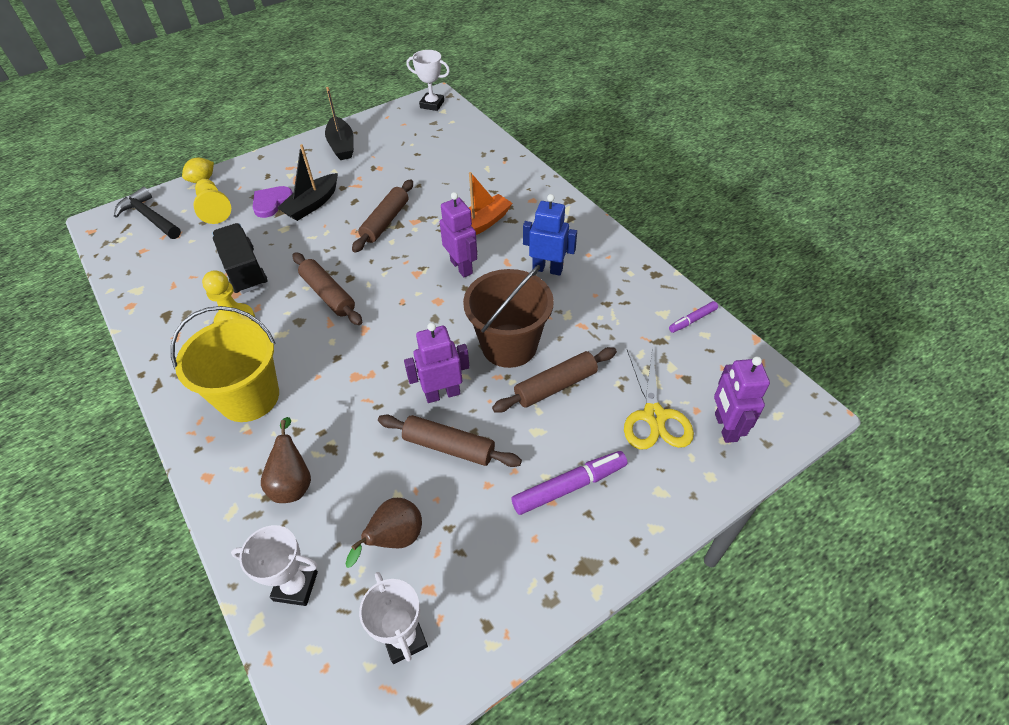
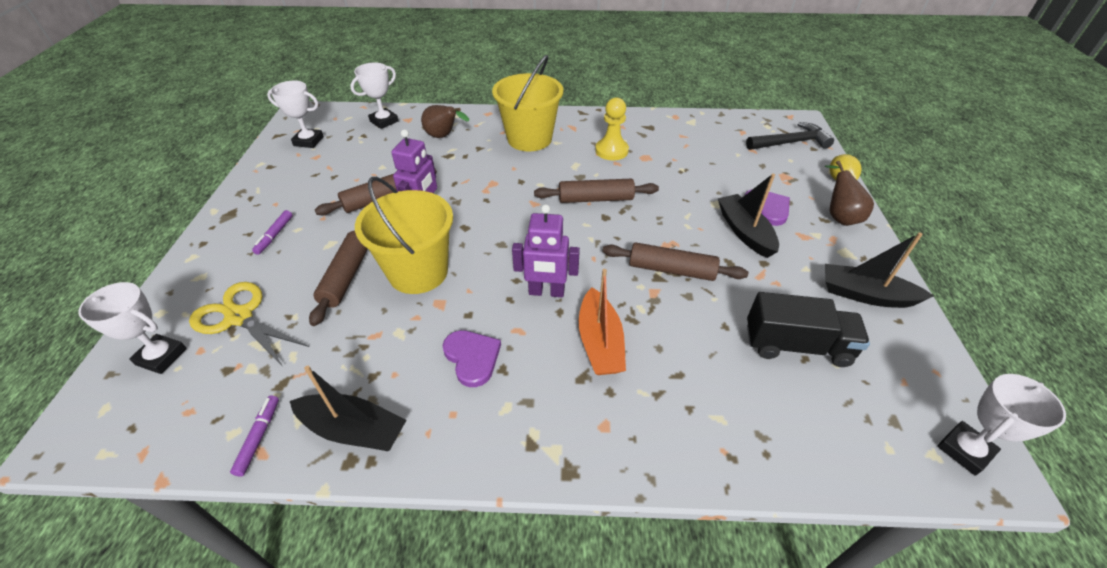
camera: 125 degrees right, 5 degrees down
yellow pawn [194,179,231,224] -> none
black truck [212,223,268,294] -> black truck moved to [747,292,870,367]
brown pear [346,498,422,568] -> brown pear moved to [824,161,874,226]
brown rolling pin [352,179,413,253] -> brown rolling pin turned 45 degrees counterclockwise [602,242,748,281]
brown bucket [463,265,554,368] -> yellow bucket [355,177,453,294]
purple marker [512,451,628,515] -> purple marker [252,210,293,255], size x0.58
blue robot [523,194,577,276] -> purple heart [443,330,501,387]
purple robot [714,357,770,443] -> white trophy [78,282,187,374]
none -> black boat [290,366,406,451]

